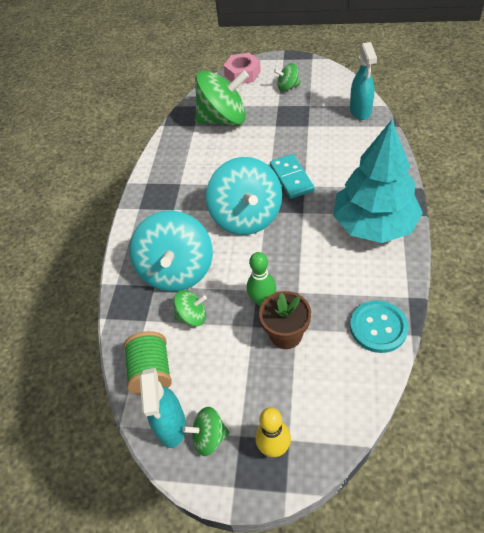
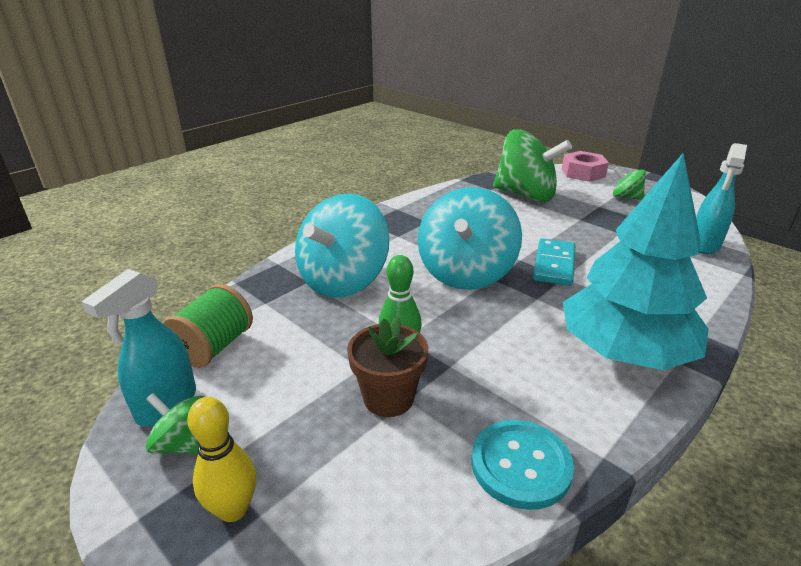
camera: 30 degrees right, 20 degrees down
green spinning top [174,290,207,326] -> none

